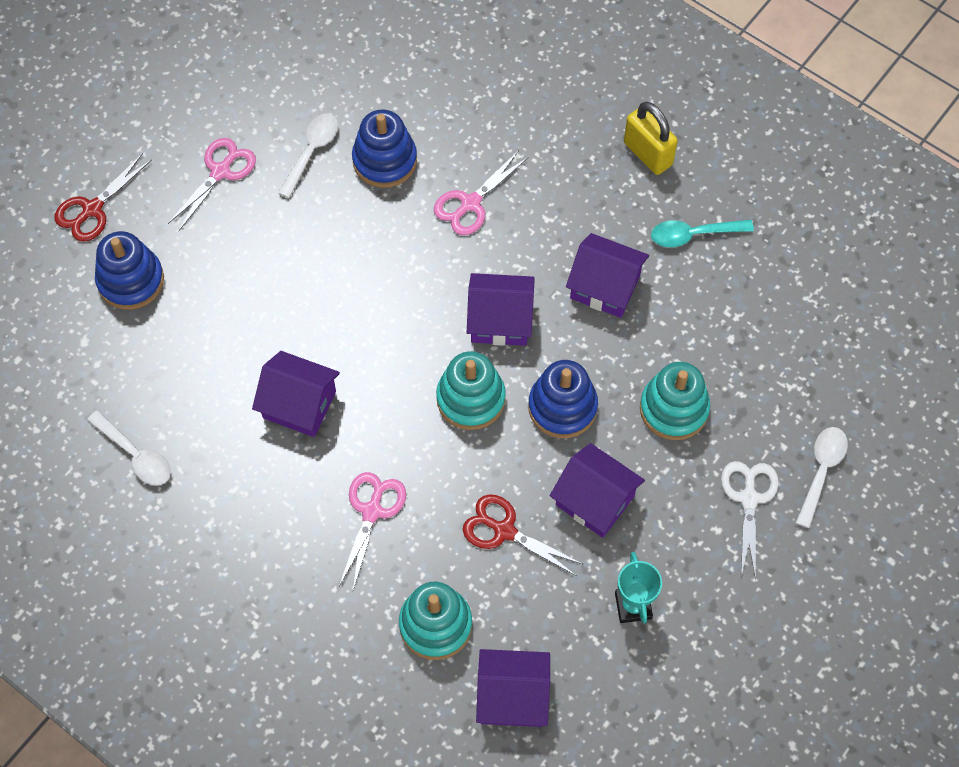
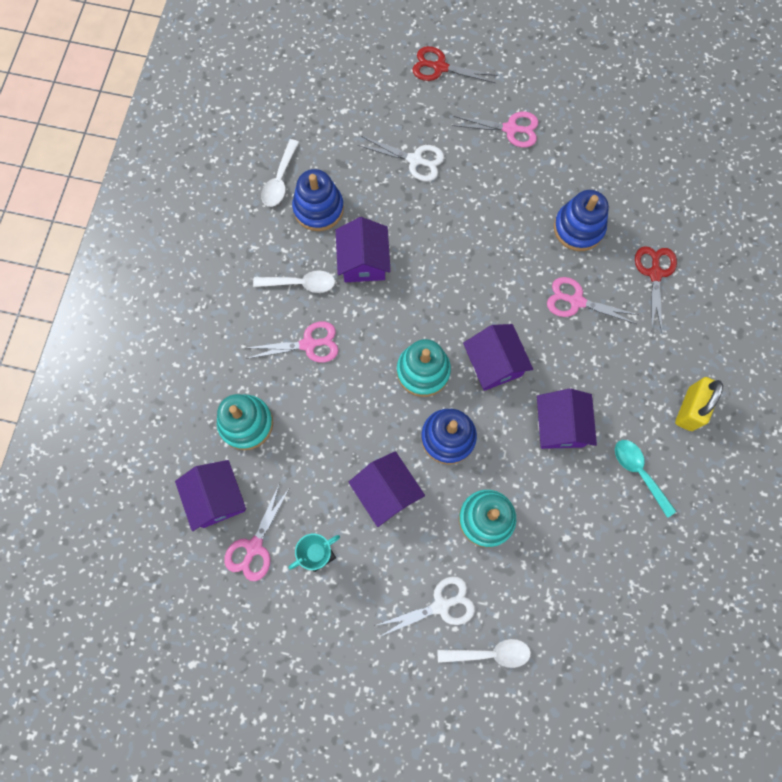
camera: 65 degrees right, 10 degrees up
blue stacking toy [95,231,164,310] -> blue stacking toy moved to [292,169,344,231]
white spoon [278,114,338,198] -> white spoon moved to [253,270,335,293]
red scissors [463,494,584,576] -> red scissors moved to [635,246,677,333]
purple house [550,443,645,538] -> purple house turned 45 degrees counterclockwise [349,451,425,527]
none -> pink scissors [224,483,290,581]
none -> white scissors [358,136,444,182]

